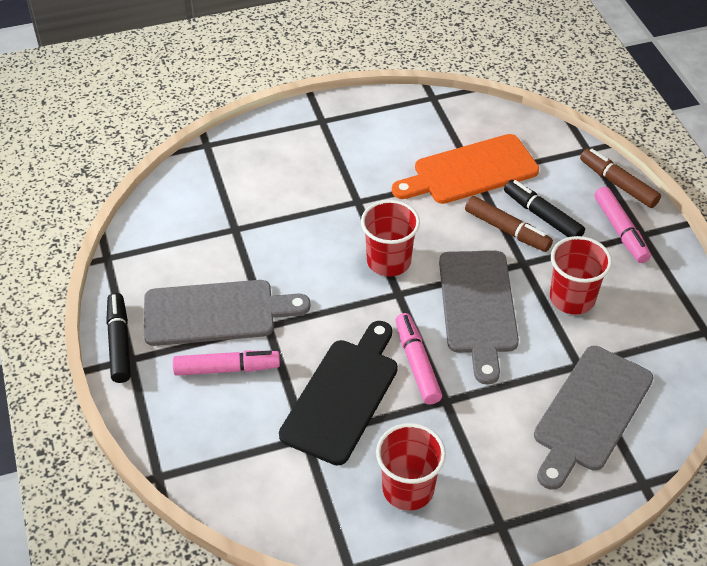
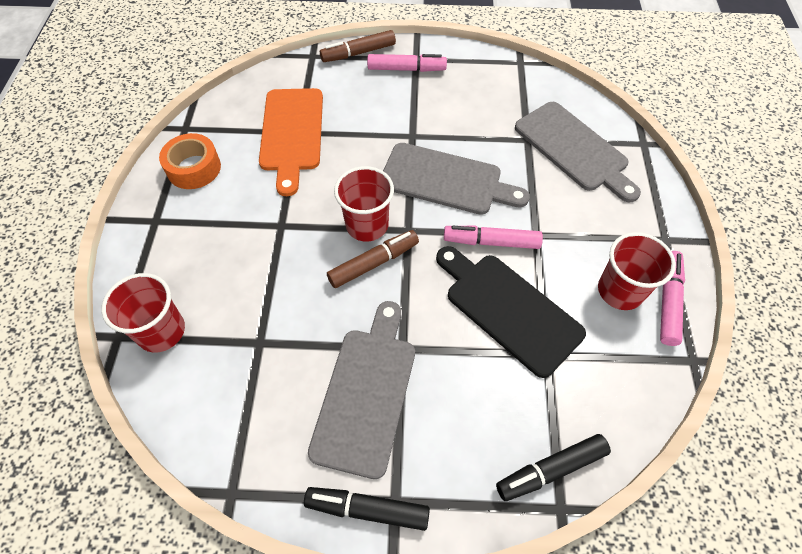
camera: 70 degrees left, 10 degrees up
pink marker [173,351,280,376] -> pink marker moved to [660,251,685,346]
brown marker [465,196,553,252] -> brown marker moved to [327,230,419,288]
black marker [504,180,585,237] -> black marker moved to [496,434,611,501]
red cup [550,236,612,314] -> red cup moved to [101,273,185,352]
none -> orange tape [159,133,221,189]

